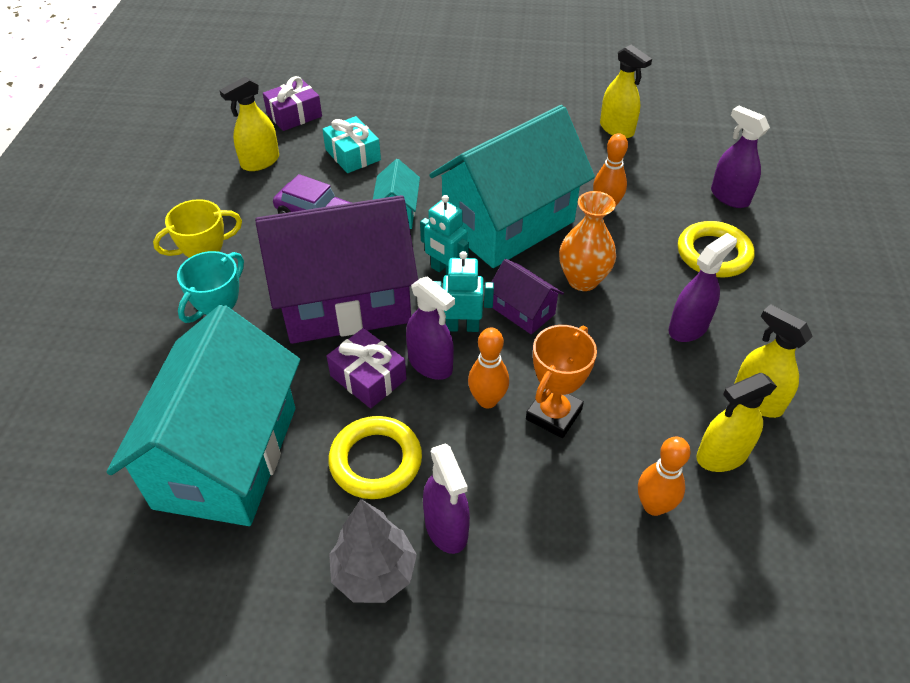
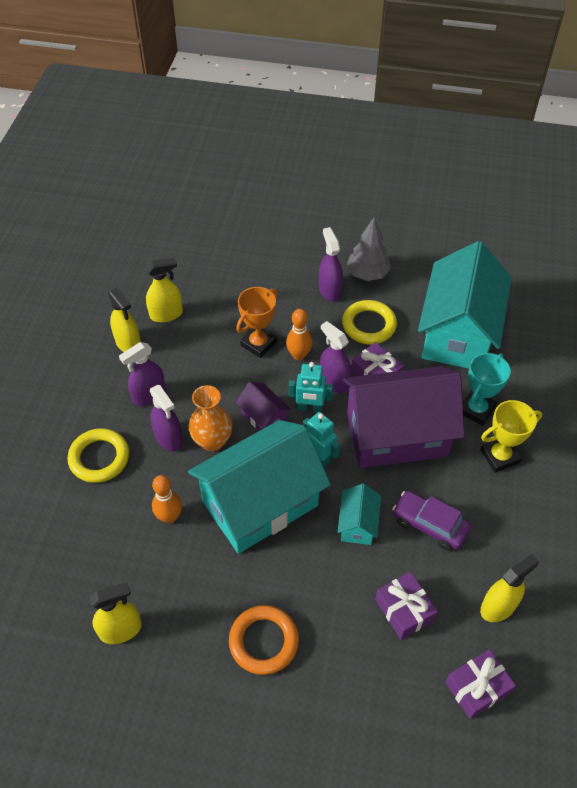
camera: 175 degrees left, 5 degrees up
turquoise gift [322,116,381,173] -> purple gift [375,572,438,640]
yellow spray bottle [600,45,652,138] -> yellow spray bottle turned 105 degrees clockwise [90,582,142,644]
orange bowling pin [638,437,691,516] -> none
purple spray bottle [711,106,770,208] -> purple spray bottle moved to [150,385,183,452]
none -> orange ring [229,605,299,675]

